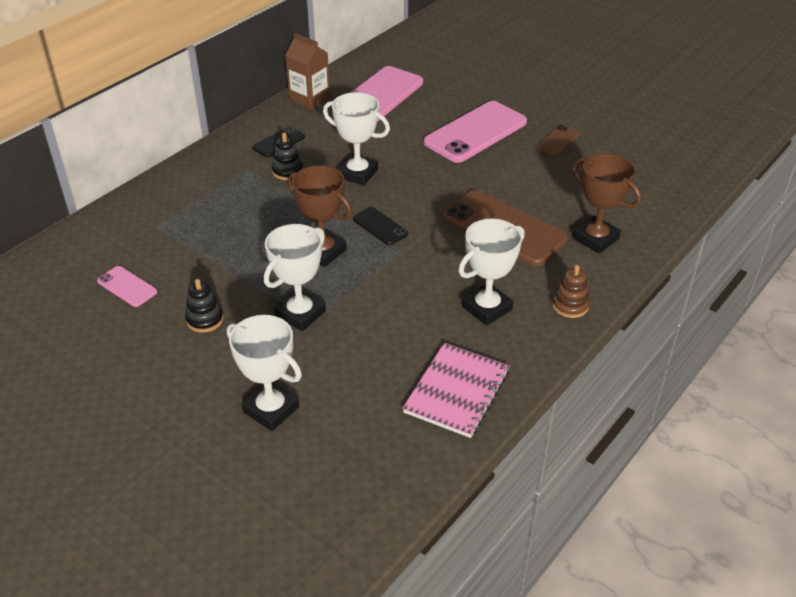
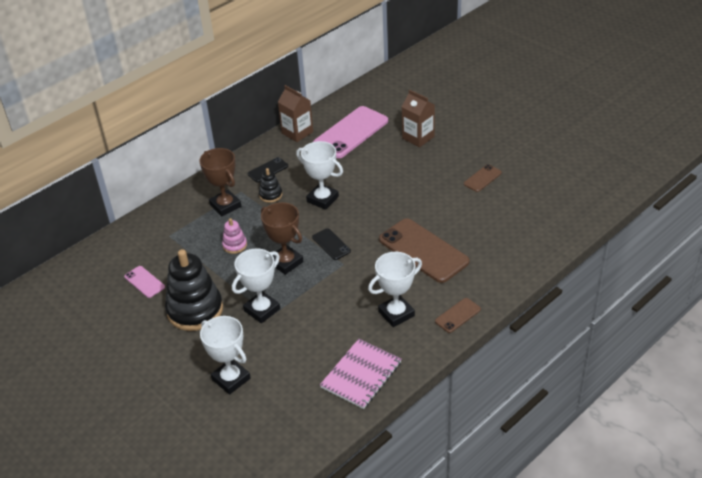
camera: 10 degrees right, 0 degrees up
black stacking toy [185,279,224,333] -> black stacking toy [165,249,223,331], size x2.15
pink phone [424,101,527,163] -> none
brown stacking toy [552,265,590,318] -> brown phone [435,298,481,333]
brown trophy [573,153,641,254] -> brown trophy moved to [199,148,241,216]
none -> pink stacking toy [222,218,247,254]
none -> brown carton [402,89,435,147]

